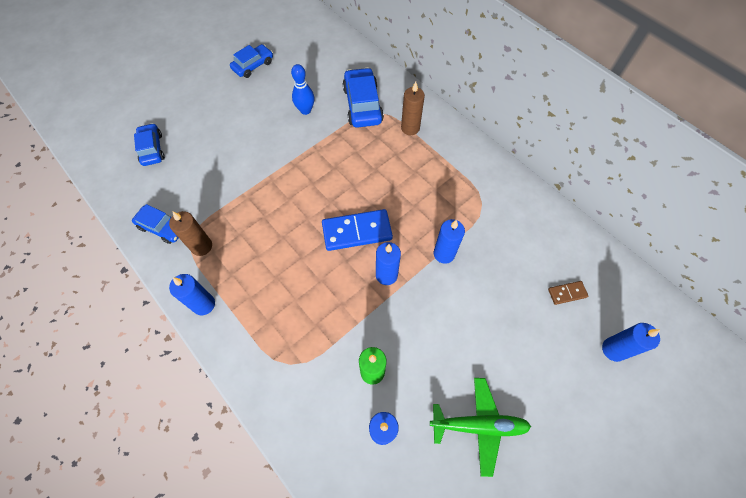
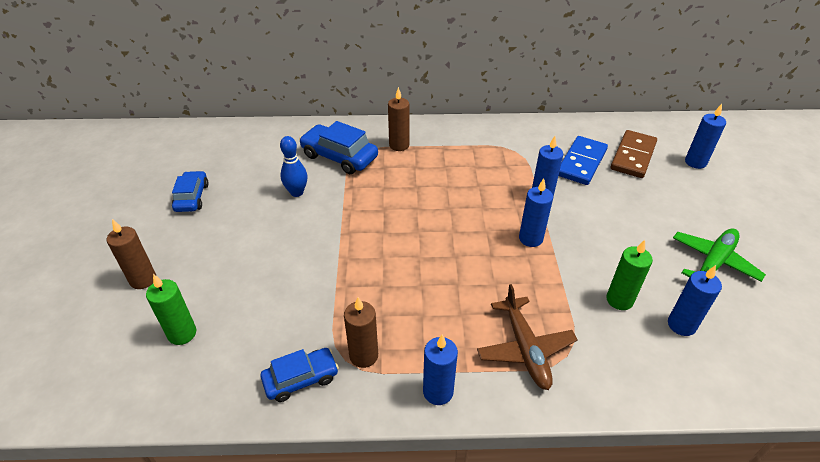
camera: 50 degrees left, 20 degrees down
blue car [134,123,165,166] -> green candle [146,274,196,345]
blue domino [322,209,393,251] -> blue domino moved to [559,136,608,185]
brown domino [548,281,588,305] -> brown domino [611,130,657,178], size x2.00
none -> brown candle [107,219,156,289]
none -> brown plane [477,284,578,390]

